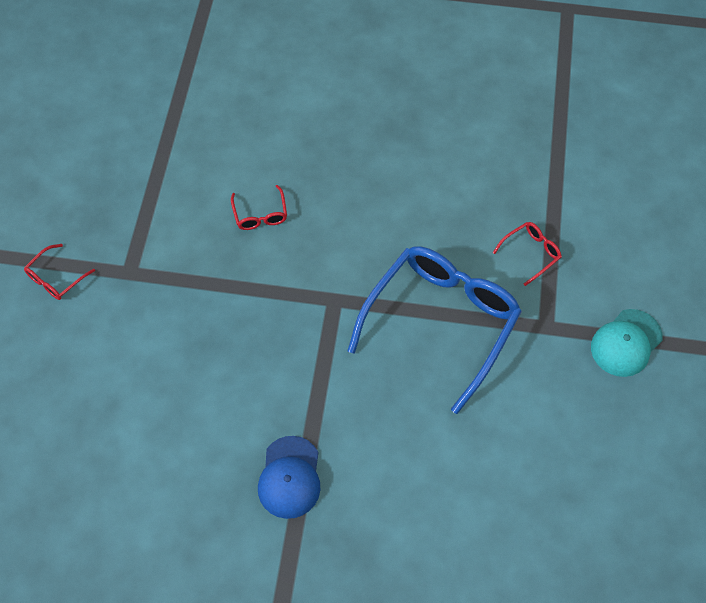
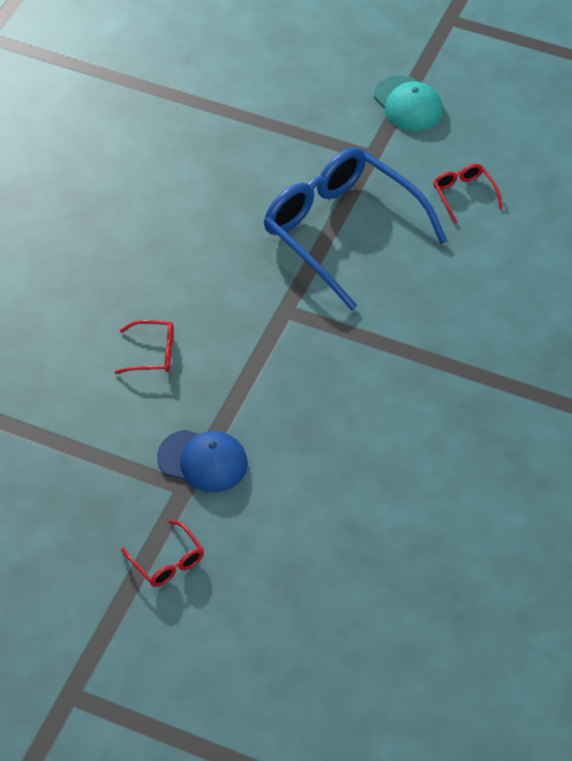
camera: 75 degrees left, 10 degrees down
blue cap [258,436,320,519] -> blue cap moved to [157,430,248,492]
red glasses [493,222,562,286] -> red glasses moved to [433,164,503,224]

